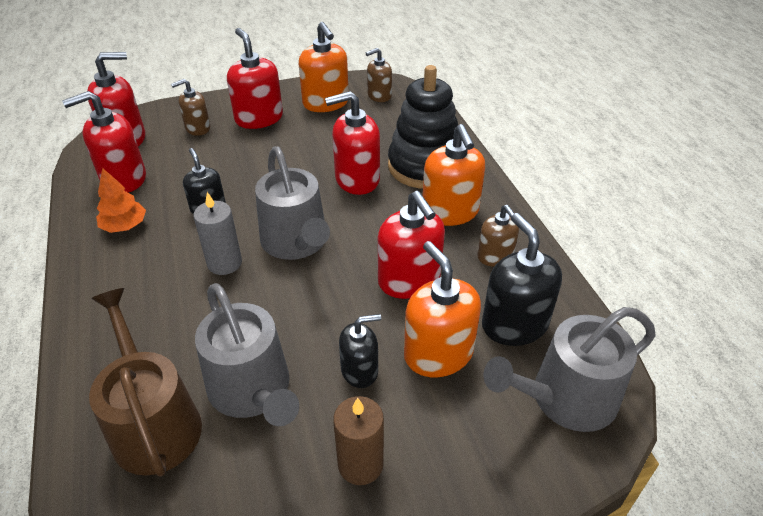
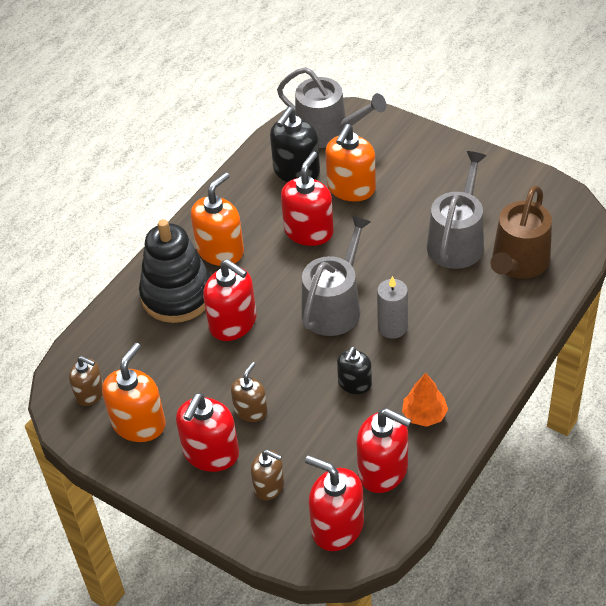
camera: 125 degrees left, 5 degrees up
brown candle [333,396,384,485] -> none
black soap dispenser [339,314,381,388] -> none
brown soap dispenser [477,205,519,267] -> brown soap dispenser moved to [231,362,267,422]

